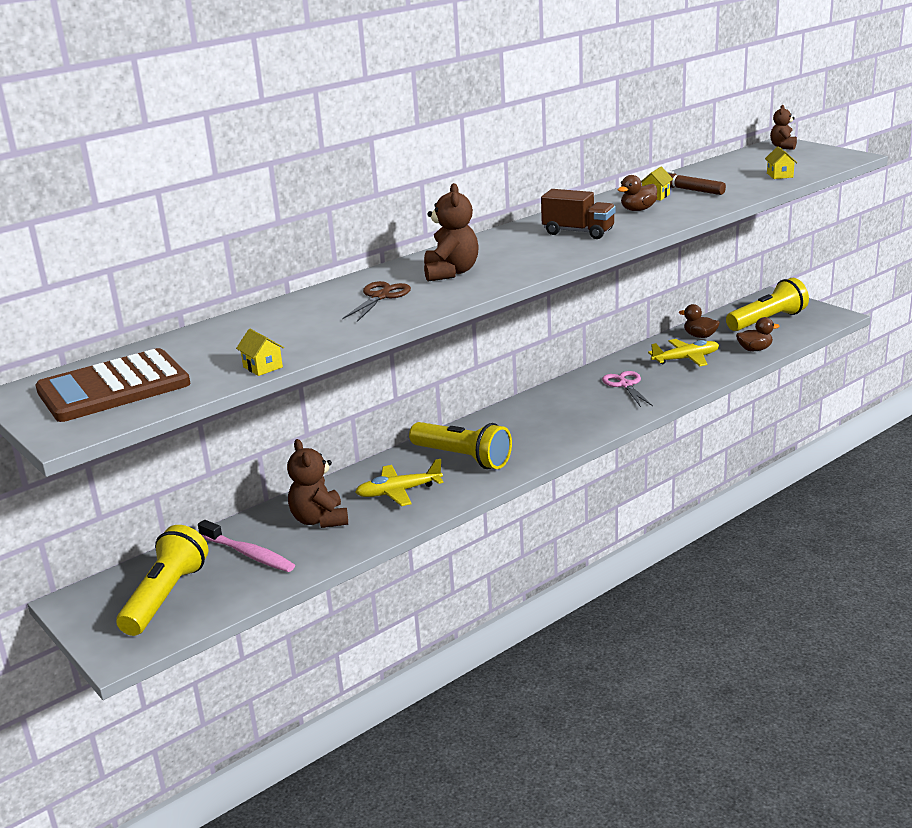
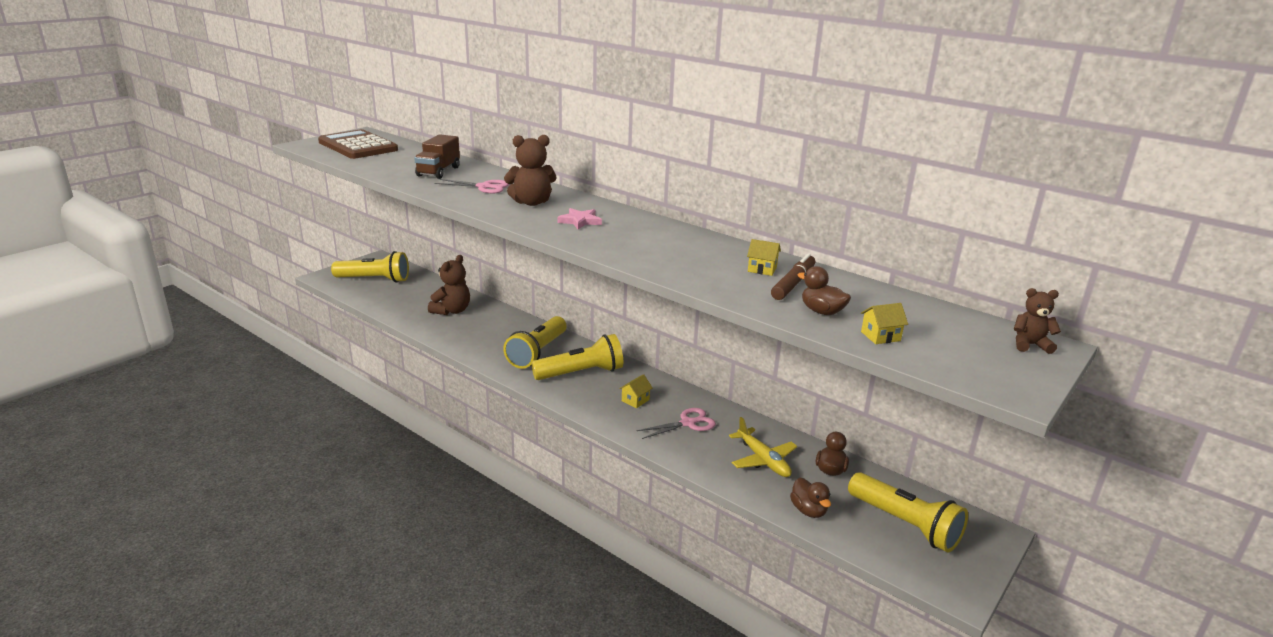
camera: 75 degrees right, 0 degrees up
pink toothbrush [198,520,295,572] -> none
yellow house [236,329,284,376] -> yellow house moved to [619,374,653,408]
brown teddy bear [287,439,348,528] -> brown teddy bear turned 150 degrees clockwise [428,255,470,315]
brown scissors [342,281,411,322] -> pink scissors [434,179,509,193]
yellow plane [355,459,443,506] -> none
brown truck [541,189,616,239] -> brown truck moved to [414,134,460,179]
brown duck [618,175,657,211] -> brown duck moved to [798,266,851,315]
none -> yellow flashlight [531,334,623,380]
none -> pink star [557,208,602,229]

